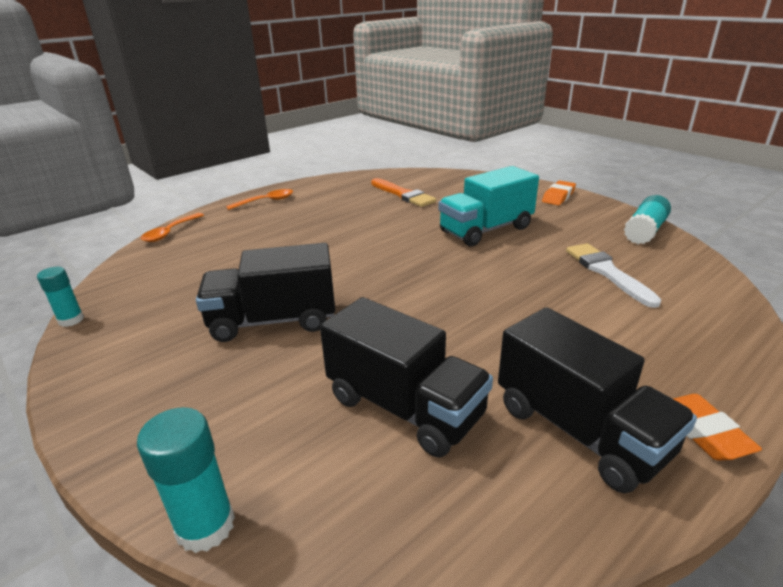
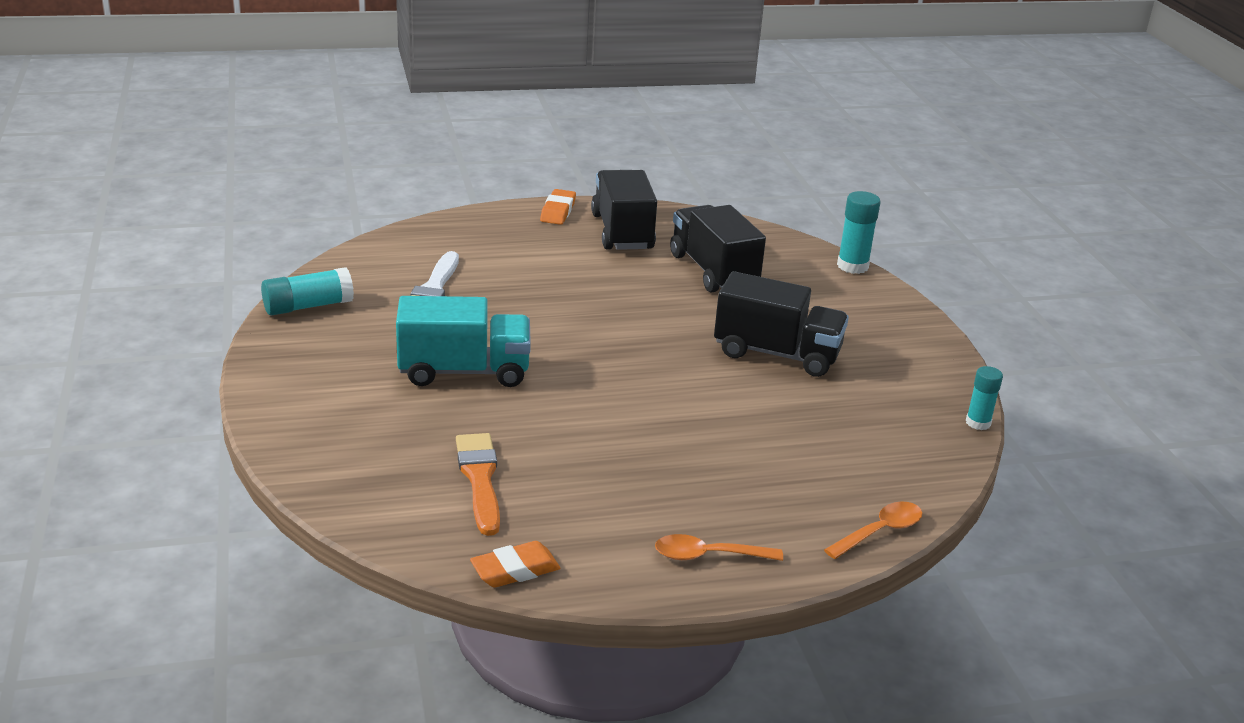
camera: 155 degrees left, 0 degrees up
orange eraser [542,181,576,205] -> orange eraser moved to [470,541,560,588]

